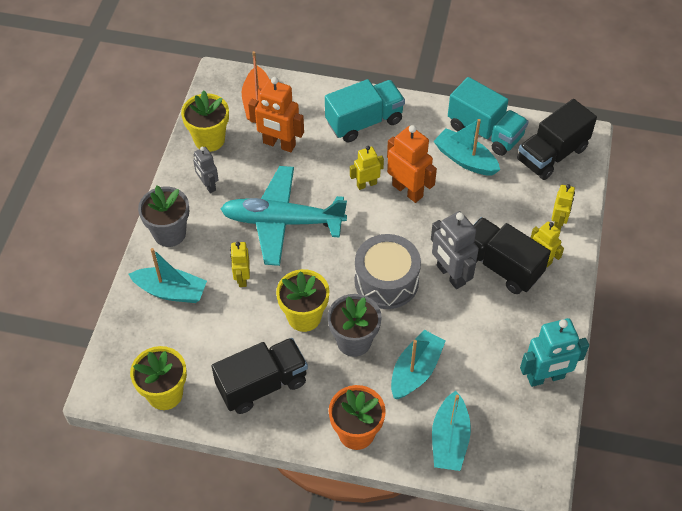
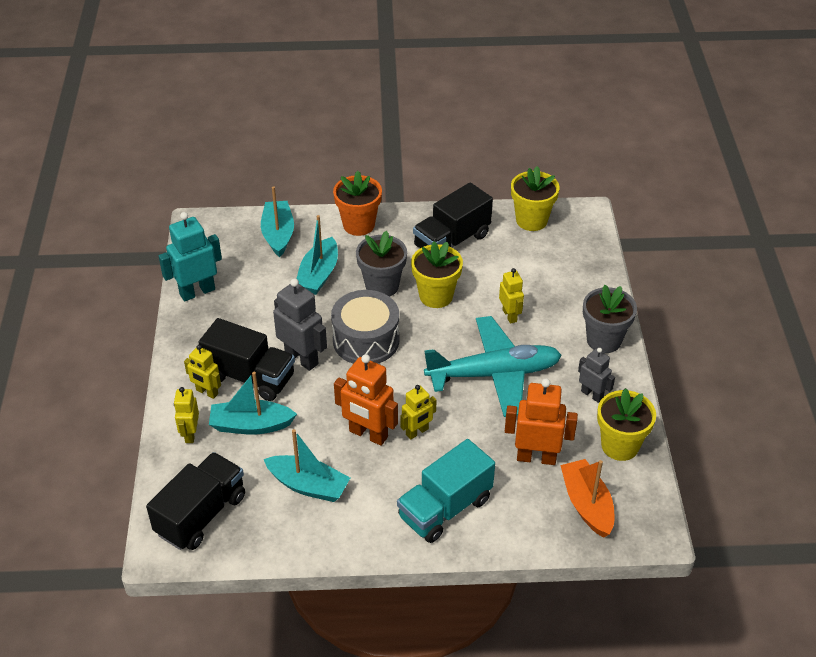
camera: 165 degrees right, 10 degrees down
turquoise boat [128,248,207,303] -> turquoise boat moved to [209,372,297,435]
turquoise truck [448,77,529,156] -> none

